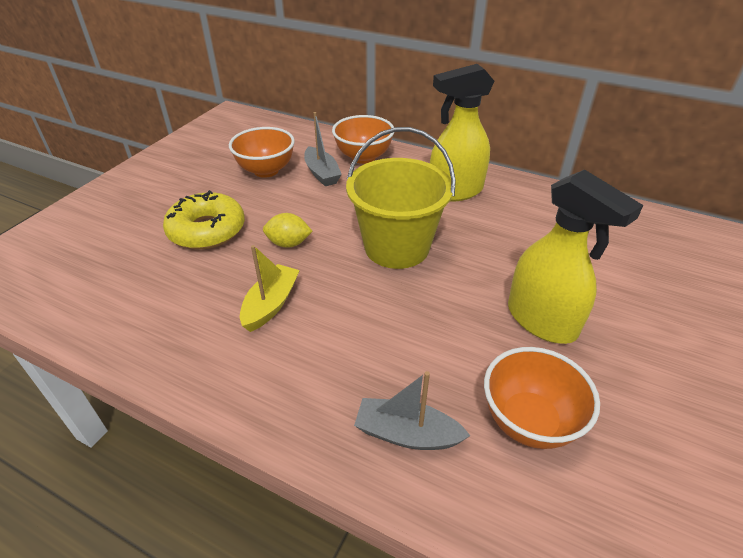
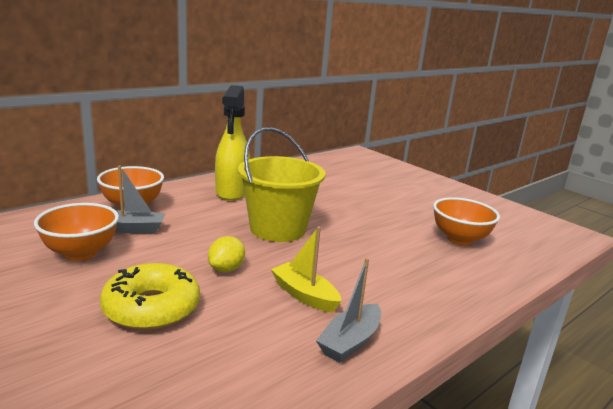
camera: 70 degrees left, 20 degrees down
grey boat [354,371,471,450] -> grey boat moved to [316,258,381,363]
yellow spray bottle [508,170,643,344] -> none

